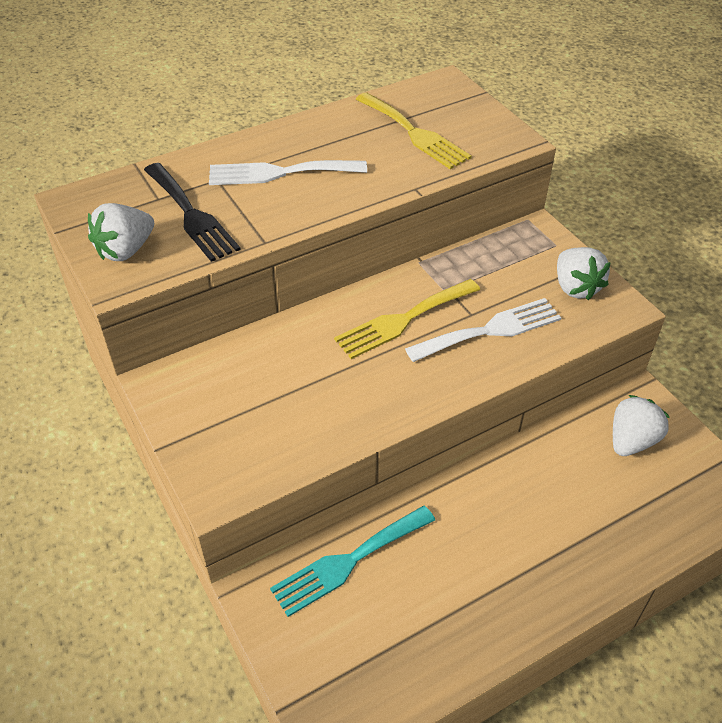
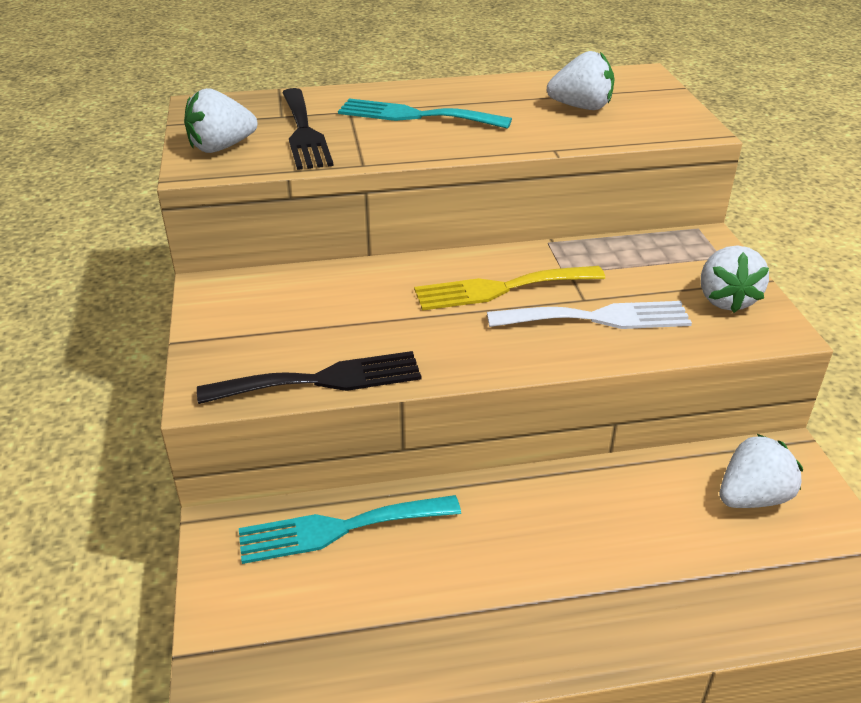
camera: 20 degrees right, 10 degrees down
white fork [209,160,367,185] -> turquoise fork [338,99,512,129]
yellow fork [356,93,472,169] -> white strawberry [547,51,614,110]
none -> black fork [197,351,421,404]

